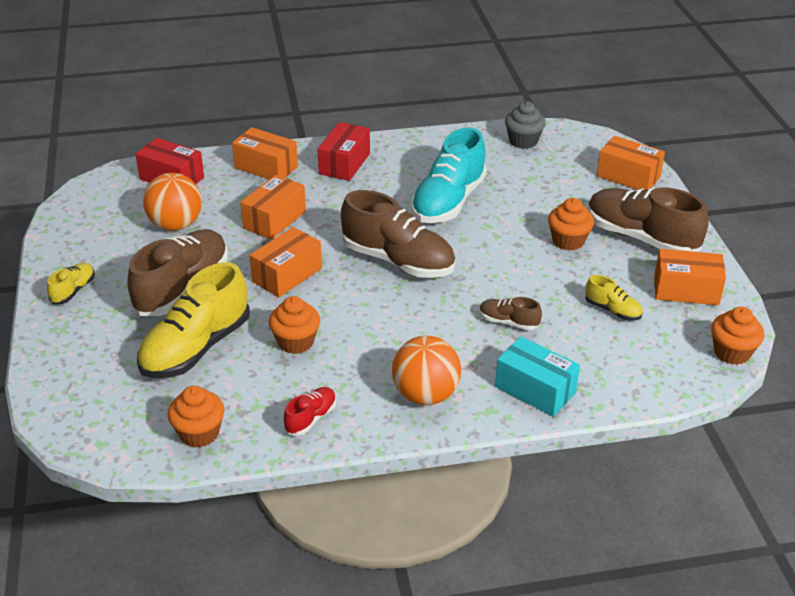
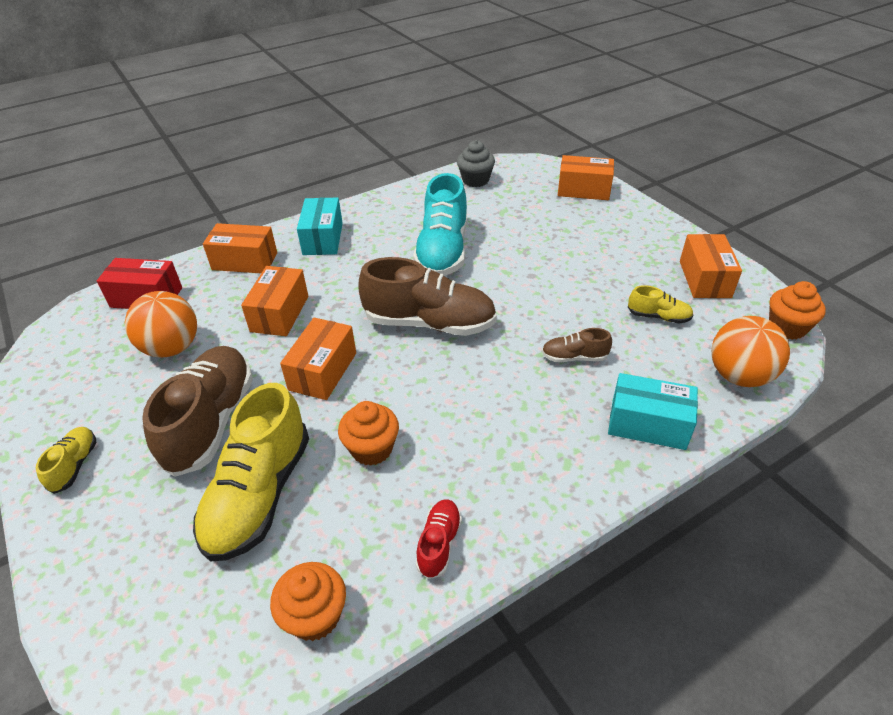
camera: 20 degrees left, 5 degrees up
red box [318,122,370,181] -> turquoise box [297,197,343,255]
orange ball [392,336,461,405] -> orange ball moved to [711,316,790,387]
orange cupcake [548,198,594,251] -> none
brown shoe [588,187,709,252] -> none
orange box [654,249,726,305] -> orange box turned 75 degrees counterclockwise [680,234,742,298]

